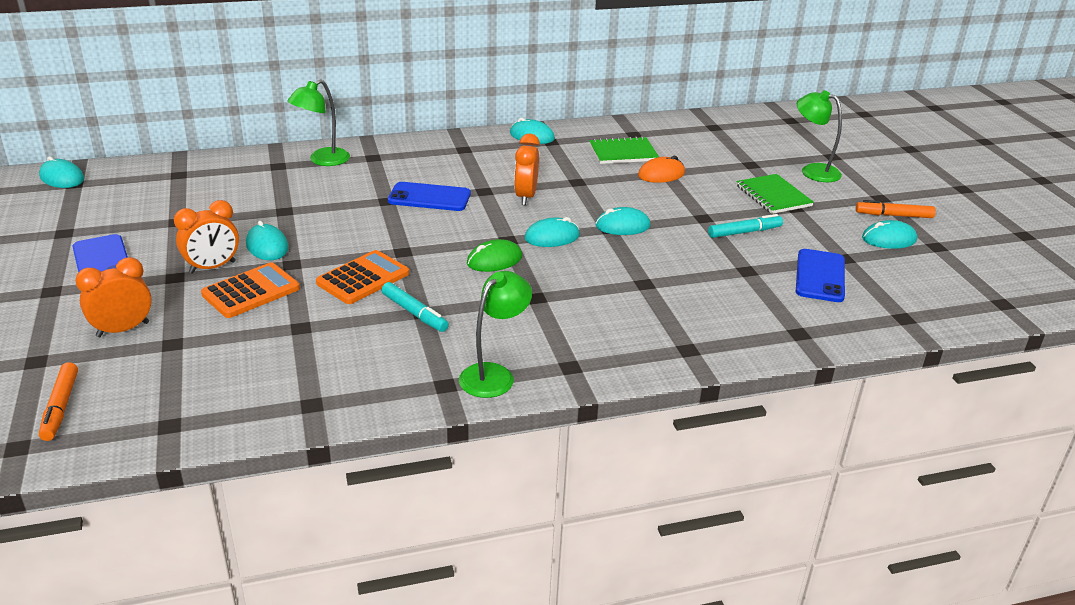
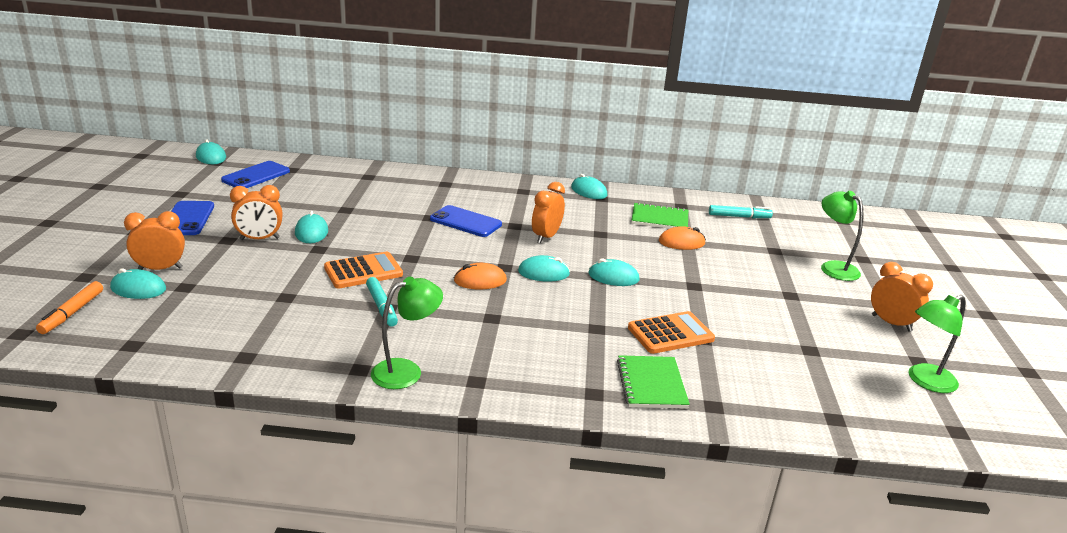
camera: 20 degrees right, 5 degrees down
orange calculator [201,263,300,318] -> orange calculator moved to [628,311,715,354]
green lamp [287,79,350,166] -> green lamp moved to [909,295,966,393]
green mouse [467,239,522,272] -> orange mouse [454,263,507,289]
turquoise marker [708,214,783,238] -> turquoise marker moved to [709,205,773,218]
green notebook [736,174,814,214] -> green notebook moved to [617,355,690,409]
blue phone [796,249,845,302] -> blue phone moved to [221,161,290,188]
orange marker [856,200,936,218] -> orange clock [871,262,933,332]
turquoise mouse [862,220,917,249] -> turquoise mouse moved to [110,268,166,299]

